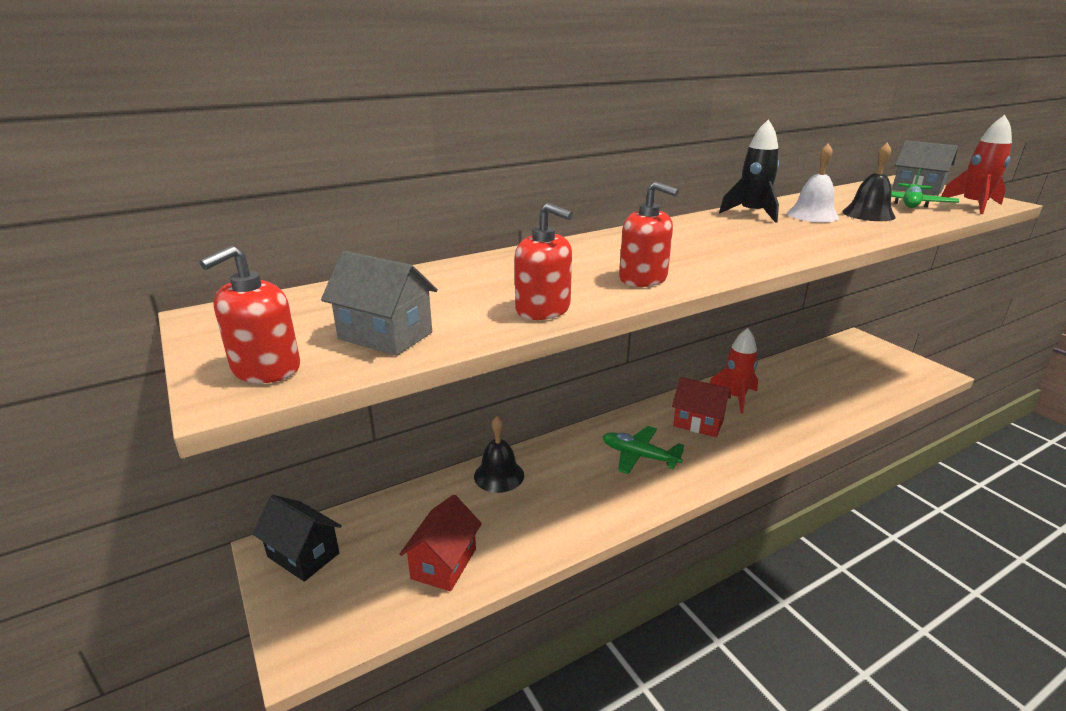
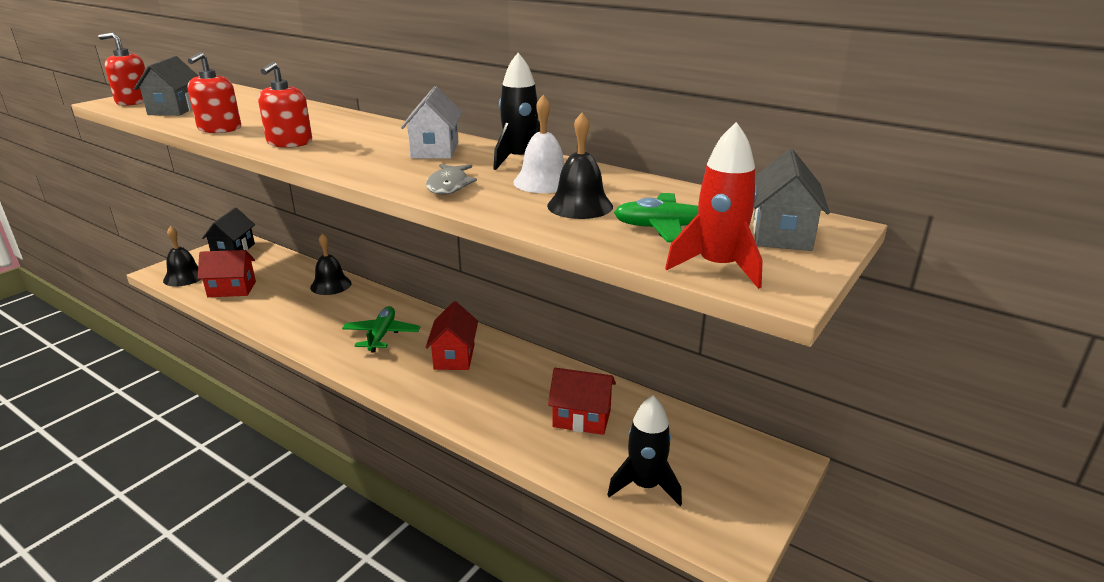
camera: 65 degrees right, 0 degrees up
red rocket [710,328,758,413] -> none
none -> black bell [163,226,202,287]
none -> white house [401,86,463,159]
none -> grey fish [426,164,477,195]
none -> red house [548,368,616,435]
none -> black rocket [607,395,682,506]

